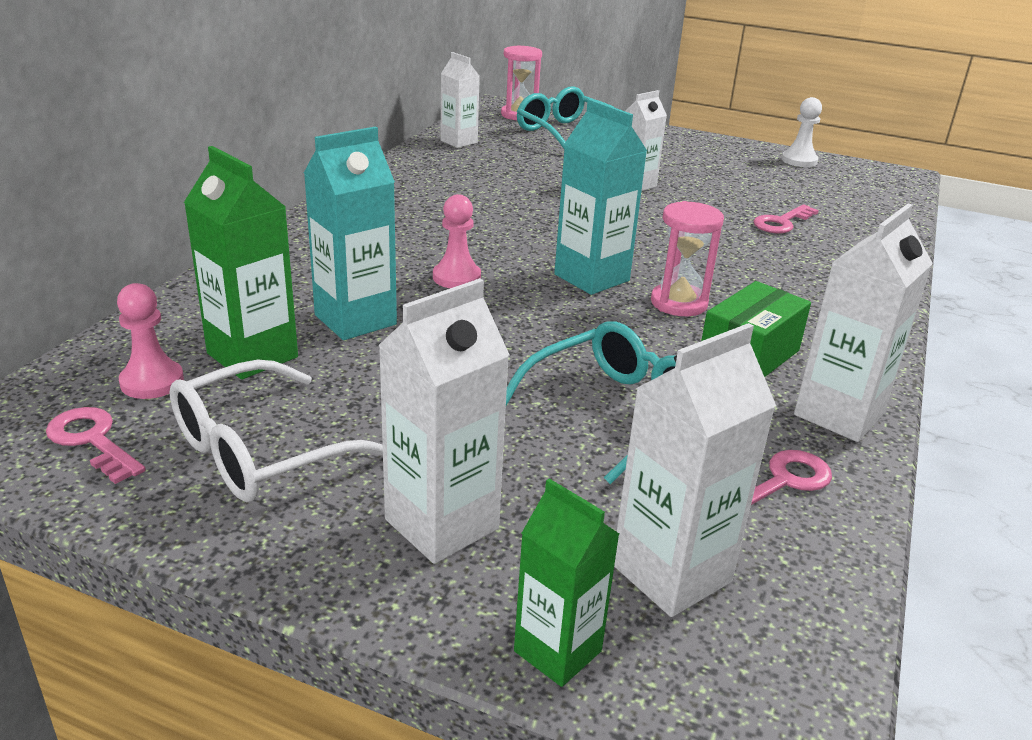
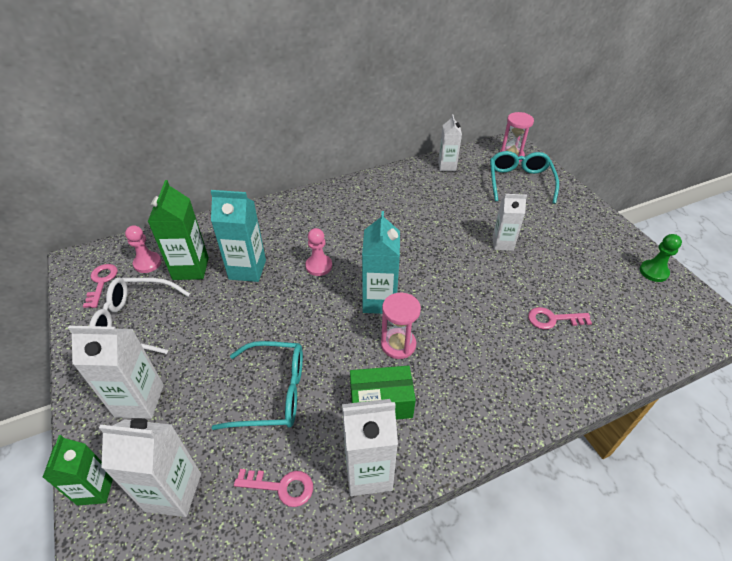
camera: 45 degrees right, 15 degrees up
white pawn [782,97,822,167] -> green pawn [640,234,682,282]

